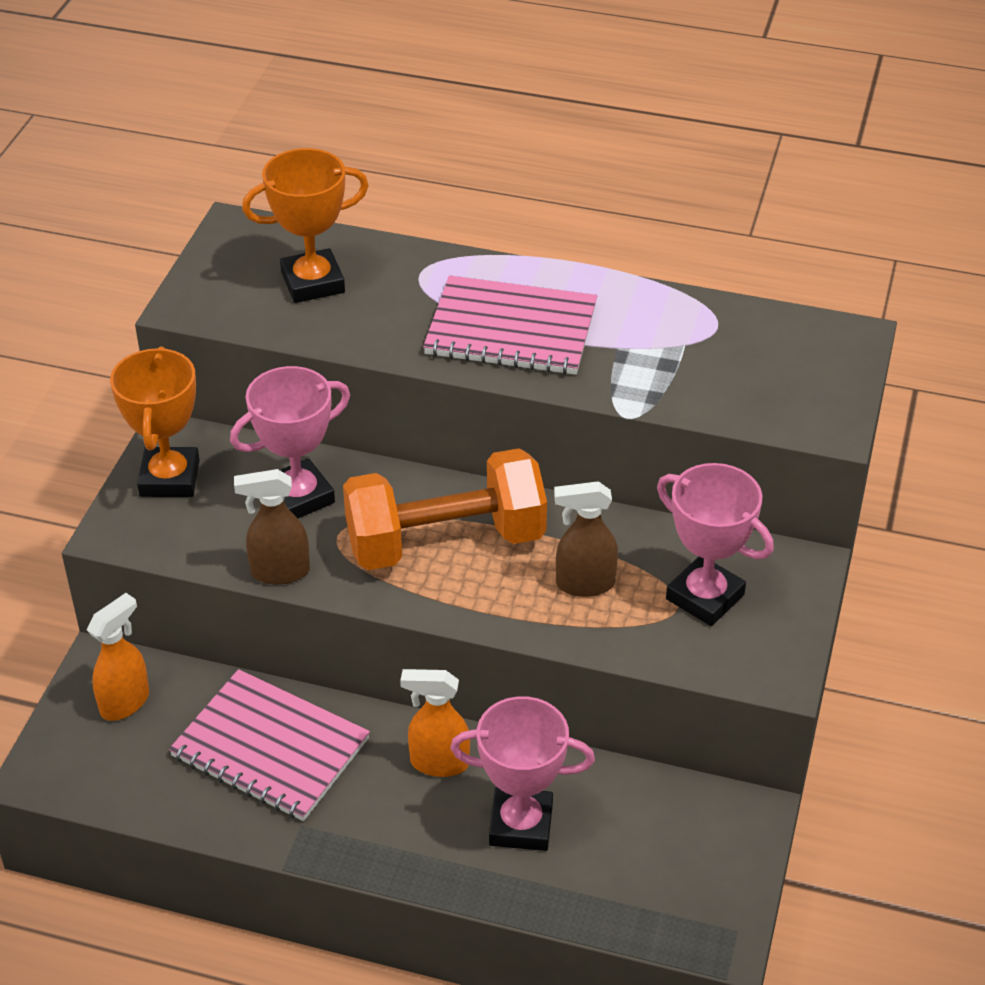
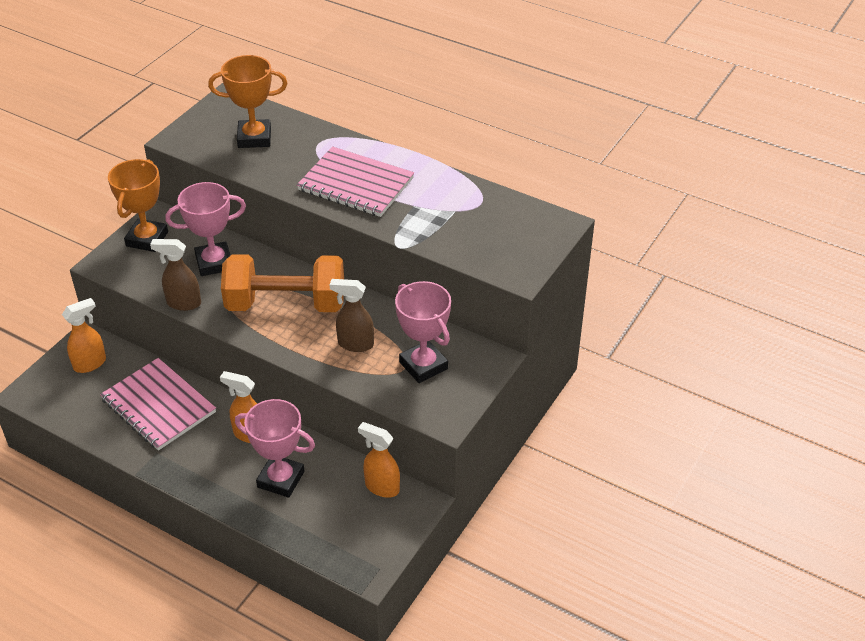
camera: 15 degrees right, 0 degrees up
none -> orange spray bottle [358,422,400,498]

